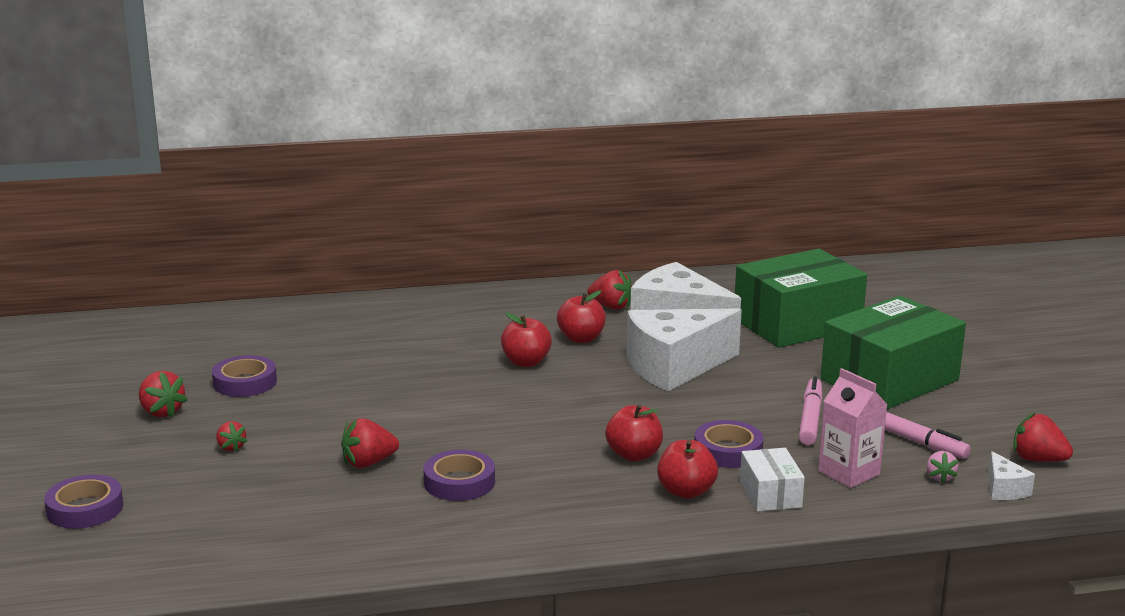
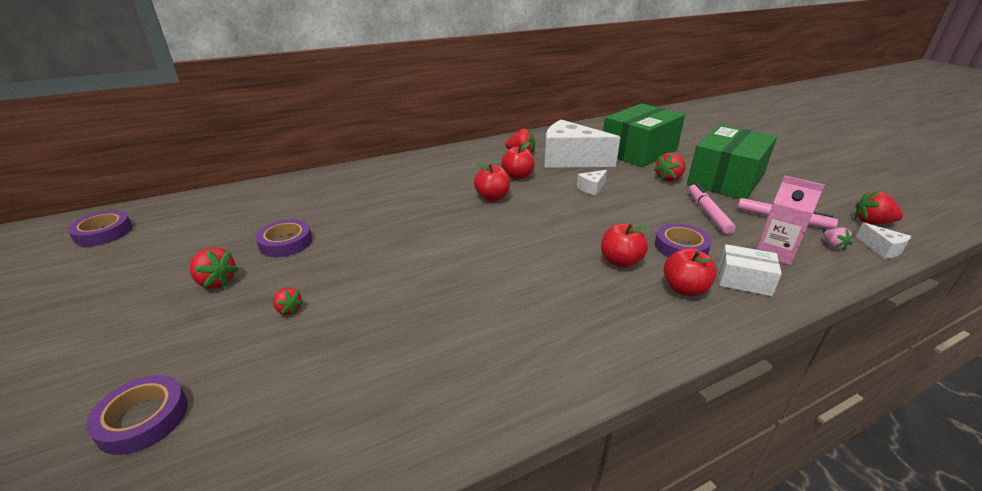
camera: 15 degrees left, 10 degrees up
red strawberry [341,418,399,468] -> red strawberry moved to [654,152,686,182]
purple tape [424,450,495,501] -> purple tape moved to [68,210,132,246]
white cheese [627,308,742,391] -> white cheese [577,170,607,195], size x0.41
white box [740,448,805,512] -> white box turned 45 degrees counterclockwise [718,244,782,296]

